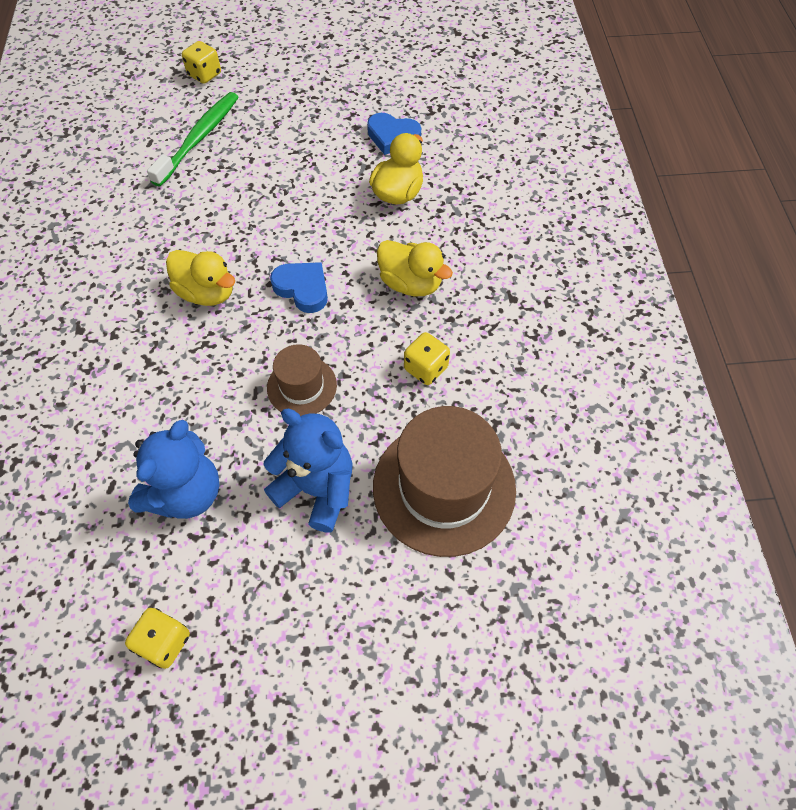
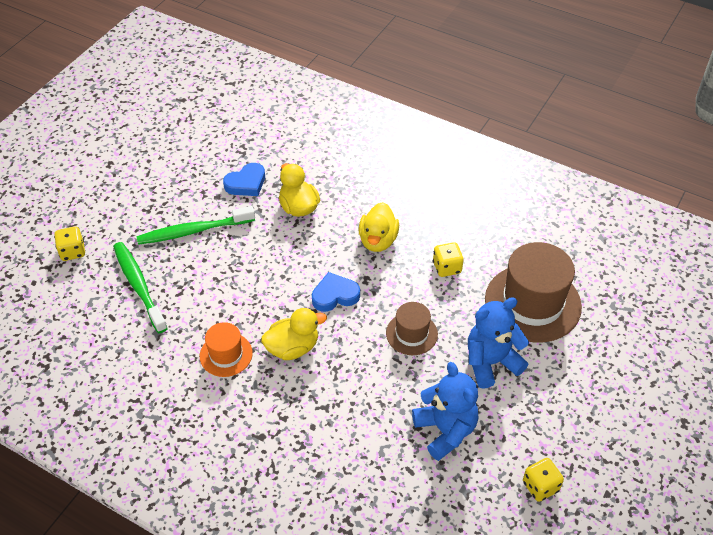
camera: 55 degrees left, 10 degrees down
yellow duck [377,240,453,296] -> yellow duck turned 120 degrees clockwise [358,202,399,252]
none -> green toothbrush [137,206,255,245]
none -> orange hat [200,322,253,377]

